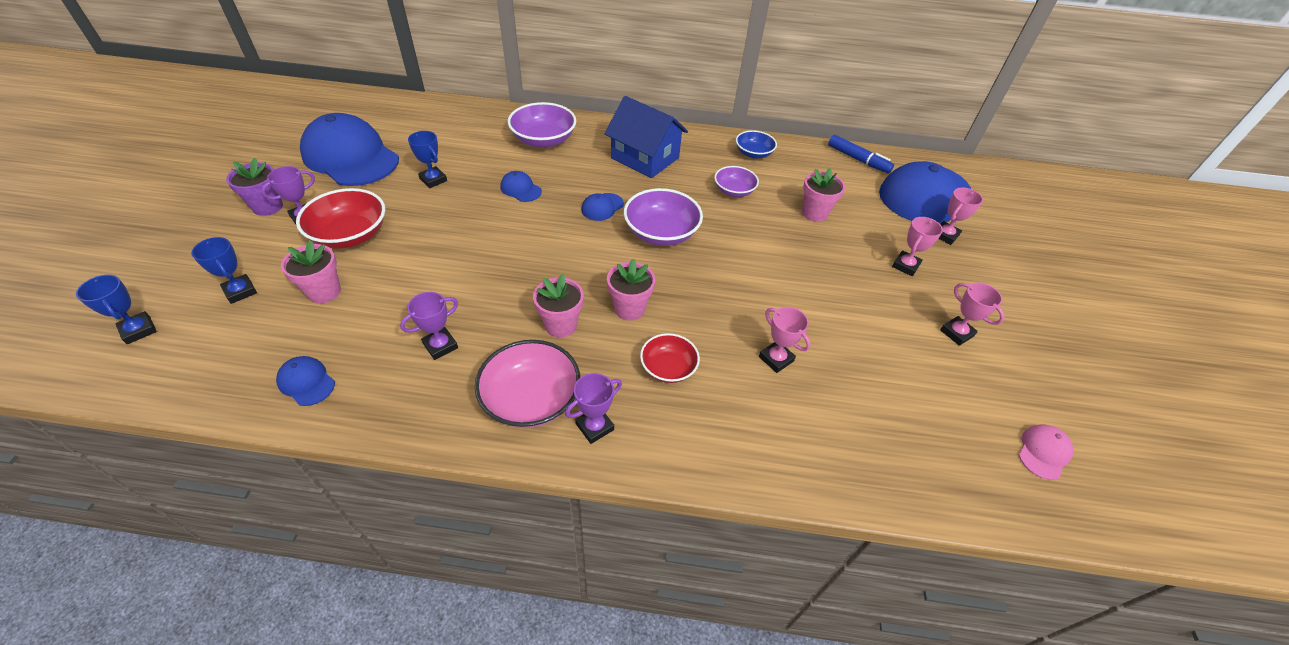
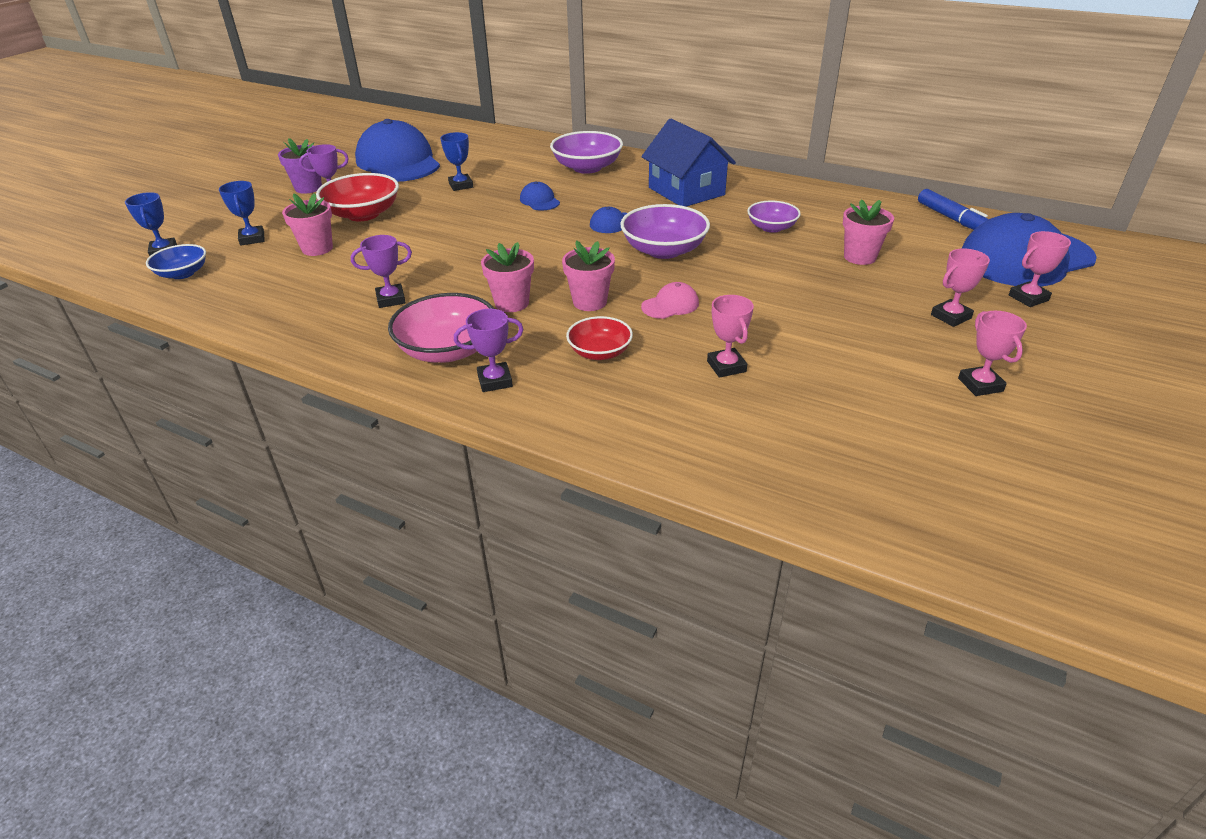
camera: 25 degrees right, 10 degrees down
blue cap [276,356,335,406] -> none
blue bowl [736,130,777,159] -> blue bowl moved to [146,244,206,279]
pink cap [1019,424,1074,480] -> pink cap moved to [641,282,699,319]

